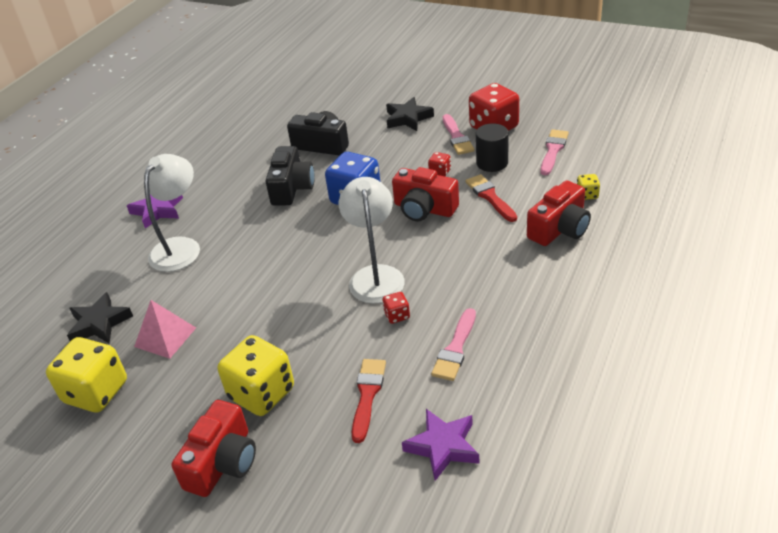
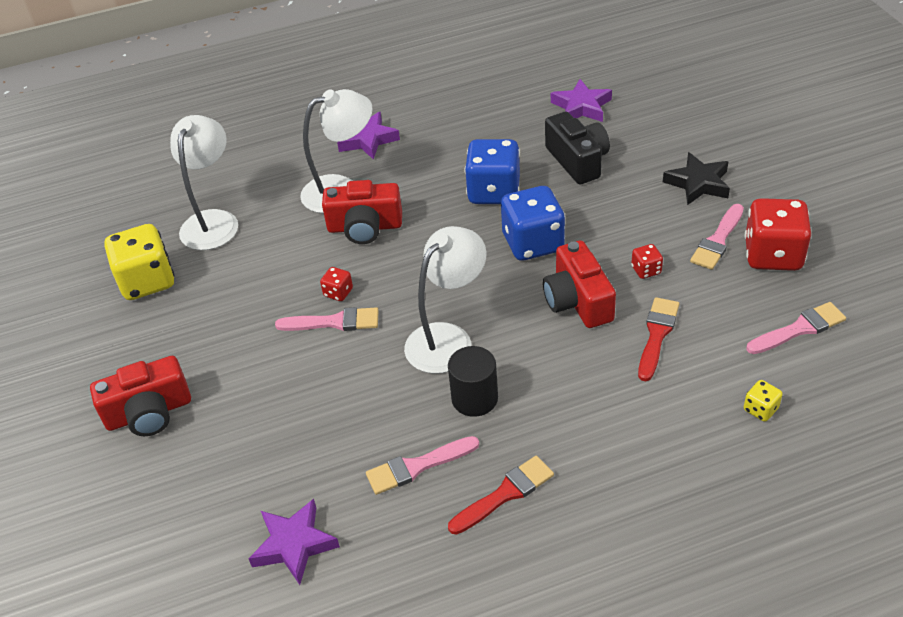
camera: 45 degrees right, 5 degrees up
black star [67,292,133,343] -> white lamp [170,115,238,250]
pink pyramid [134,300,196,359] -> none
yellow dice [218,335,294,416] -> none
black camera [265,146,315,206] -> blue dice [465,139,520,204]
red brush [352,359,386,443] -> red brush moved to [448,456,554,535]
red dice [382,292,410,324] -> red dice moved to [320,267,353,301]
black cylinder [476,123,509,172] -> black cylinder moved to [448,346,498,417]
red camera [527,180,591,246] -> red camera moved to [322,180,402,244]
none -> pink brush [275,307,379,331]
none -> purple star [551,79,612,122]

